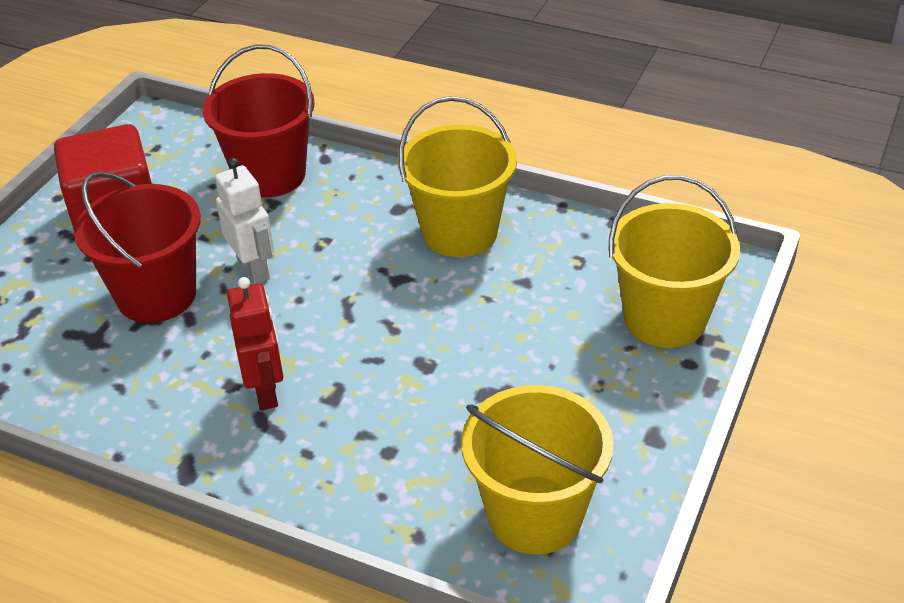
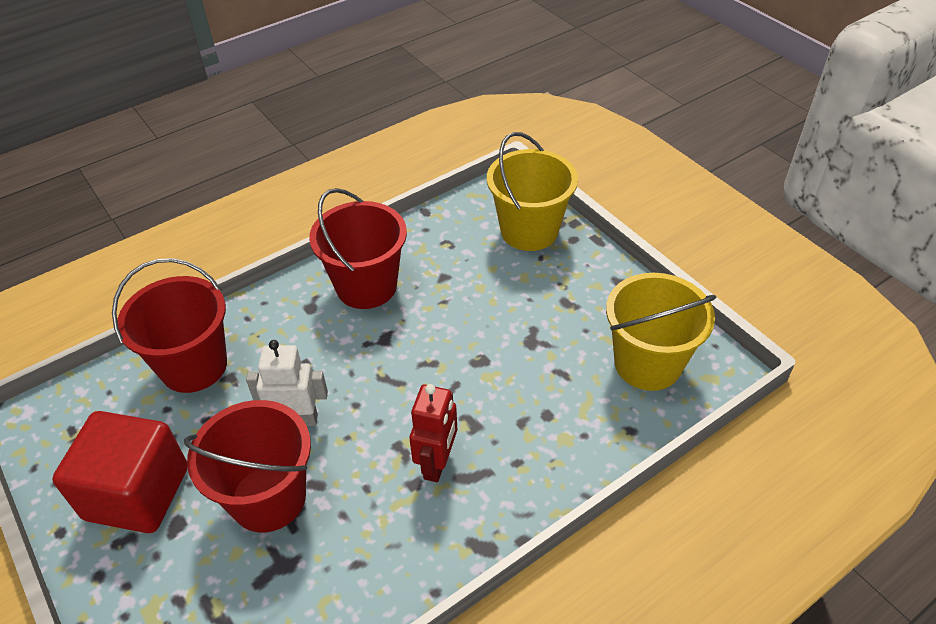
camera: 60 degrees left, 5 degrees up
red robot [227,277,283,410] -> red robot turned 90 degrees clockwise [409,384,457,482]
yellow bucket [398,96,517,257] -> red bucket [309,188,407,309]

